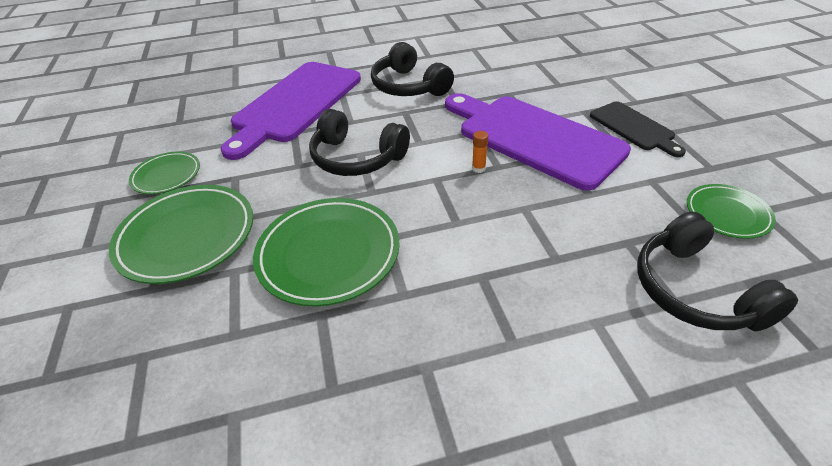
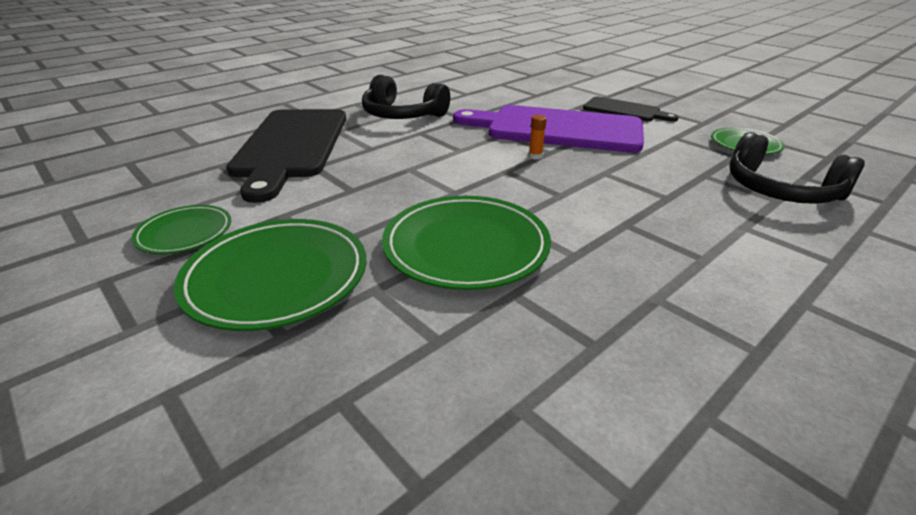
camera: 30 degrees left, 10 degrees down
purple cutting board [220,62,361,160] -> black cutting board [226,109,346,203]
black headphones [309,109,410,176] -> none

